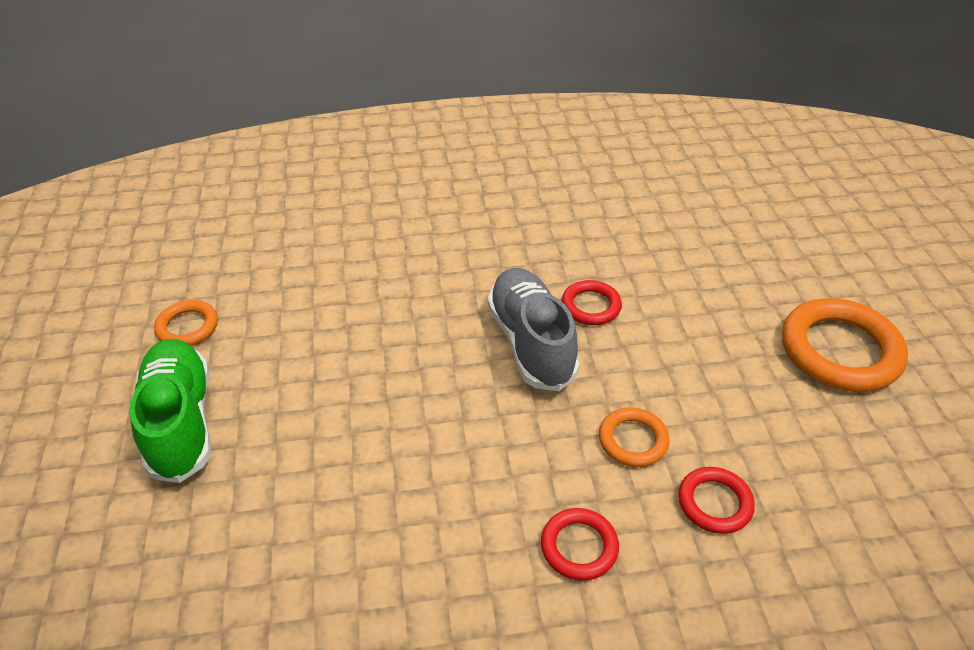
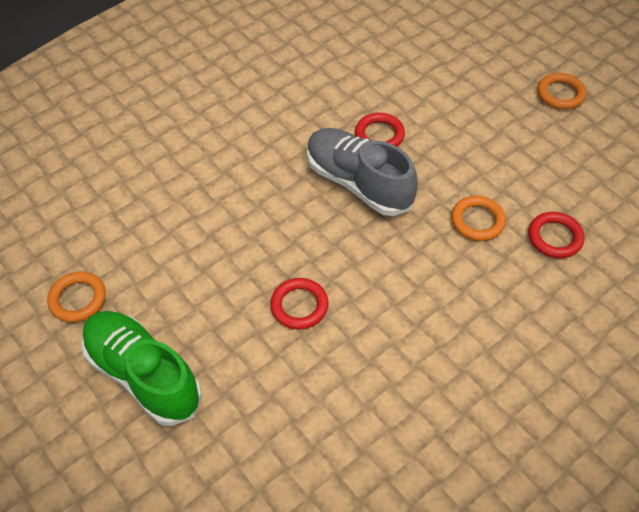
camera: 30 degrees left, 10 degrees up
red ring [541,508,619,581] -> red ring moved to [270,278,329,330]
orange ring [782,298,908,392] -> orange ring [537,73,586,110], size x0.53

